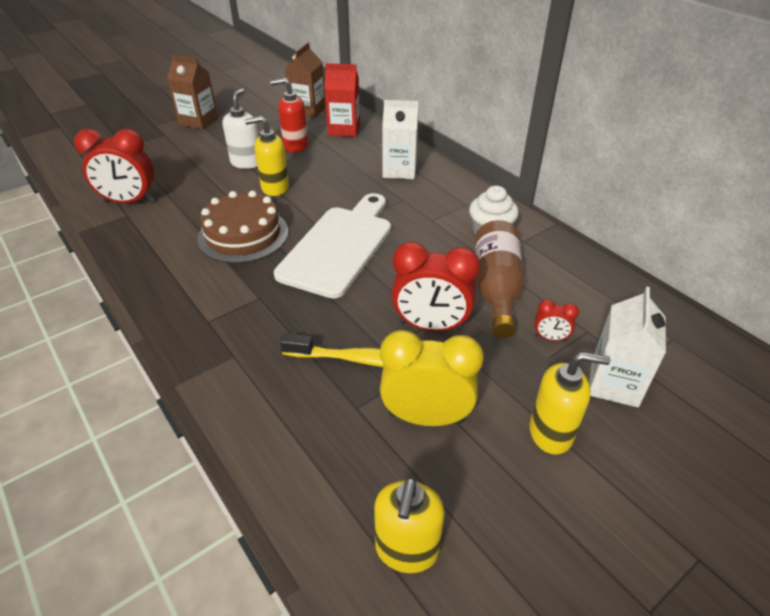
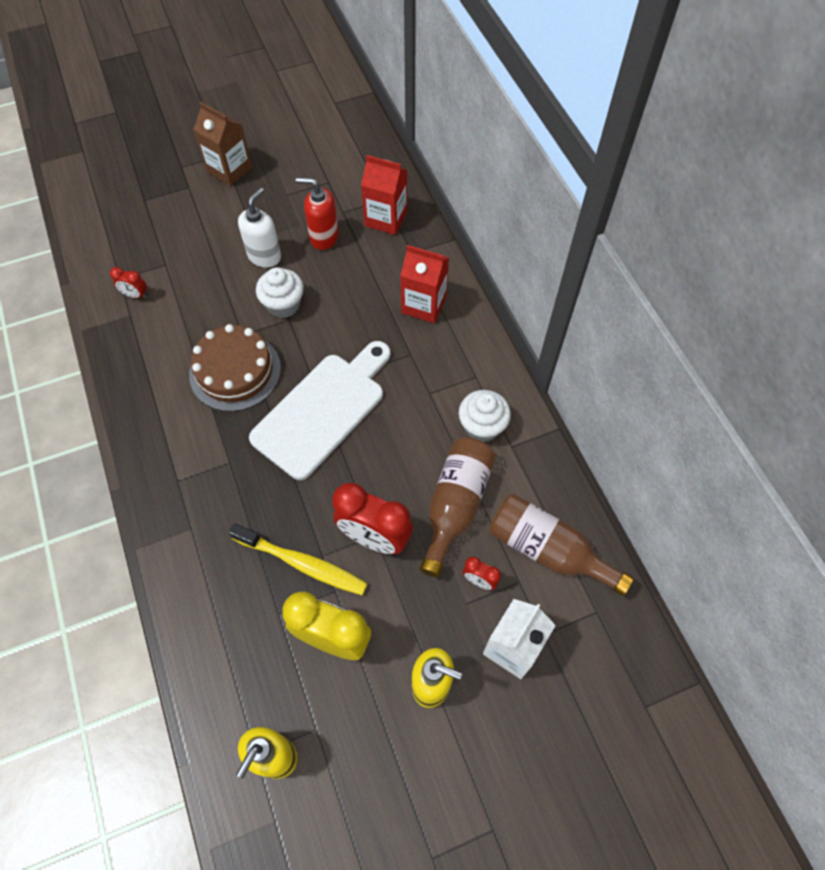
camera: 15 degrees right, 20 degrees up
red clock [74,129,155,203] -> red clock [110,267,147,298], size x0.47
yellow soap dispenser [245,116,289,196] -> white cupcake [256,267,304,318]
brown carton [285,43,326,119] -> none
white carton [382,100,419,179] -> red carton [400,245,449,323]
none -> brown bottle [489,494,634,596]

